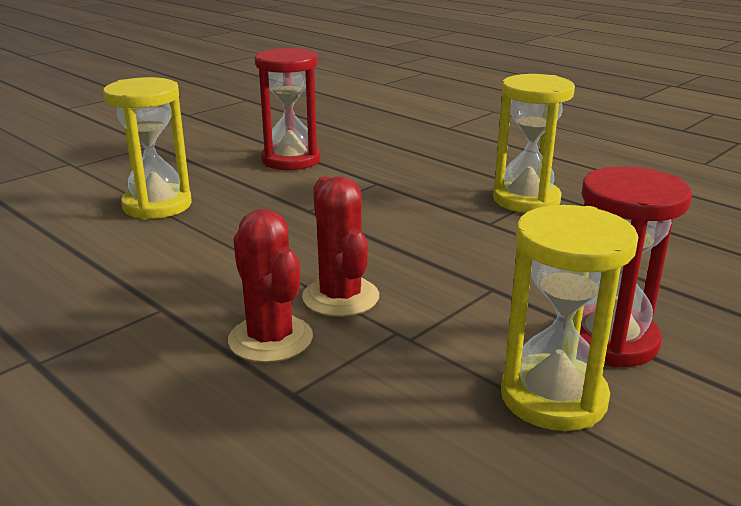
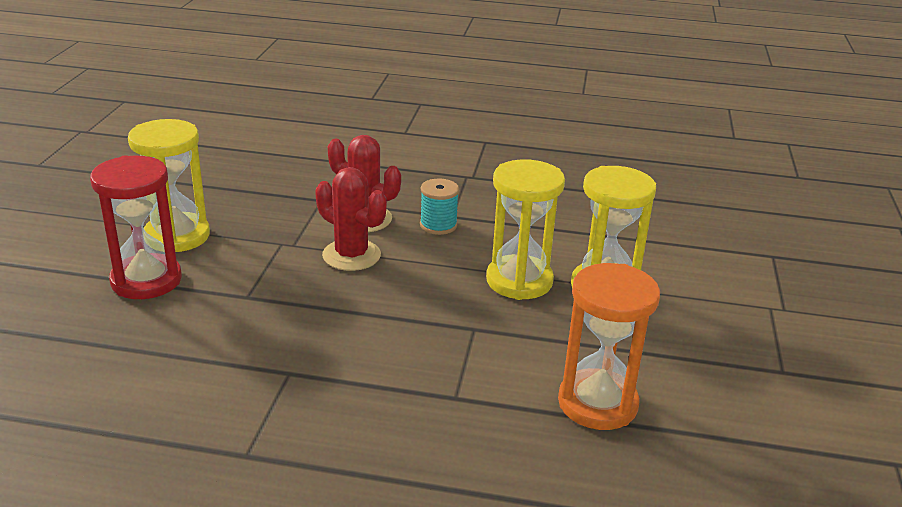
camera: 145 degrees right, 5 degrees up
red hourglass [255,48,321,170] -> orange hourglass [558,263,660,430]
yellow hourglass [493,74,575,213] -> yellow hourglass moved to [486,159,565,300]
none -> turquoise spool [420,179,459,235]

